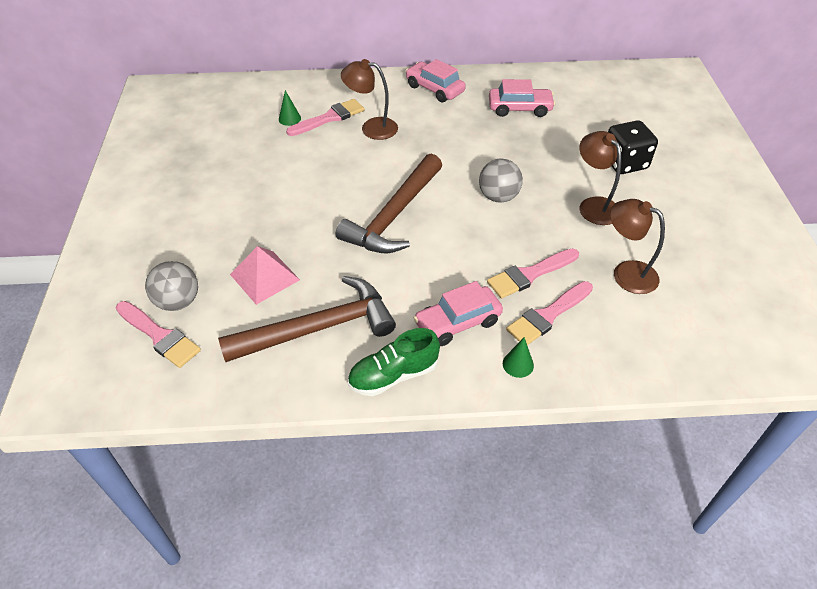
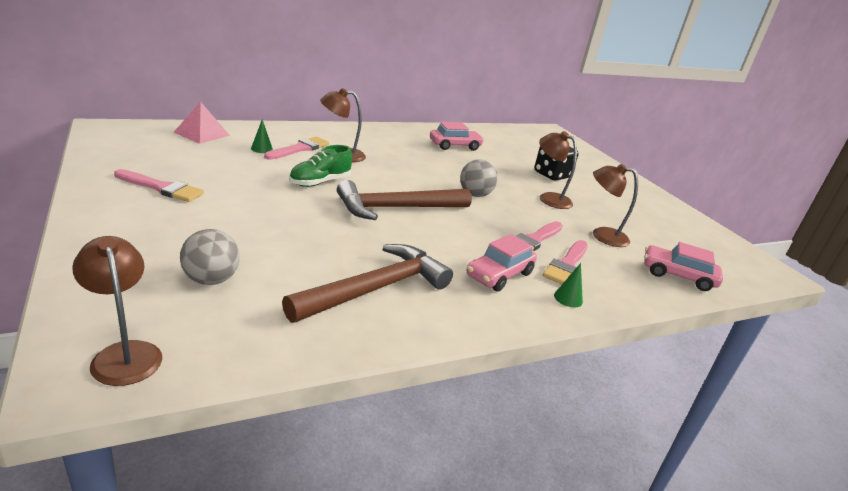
camera: 25 degrees left, 20 degrees down
pink brush [116,301,201,368] -> pink brush moved to [114,169,204,202]
pink pyramid [230,246,300,305] -> pink pyramid moved to [174,102,230,144]
brown hammer [336,154,442,253] -> brown hammer turned 60 degrees clockwise [337,180,472,220]
green shoe [348,328,440,396] -> green shoe moved to [289,145,352,187]
pink car [405,59,466,102] -> pink car moved to [644,242,723,291]
none -> brown lamp [72,236,163,386]

